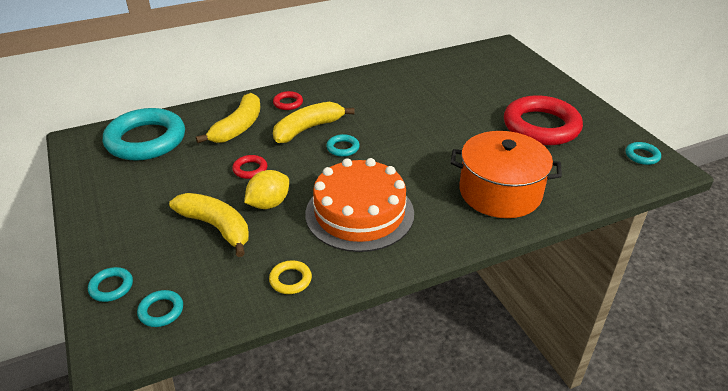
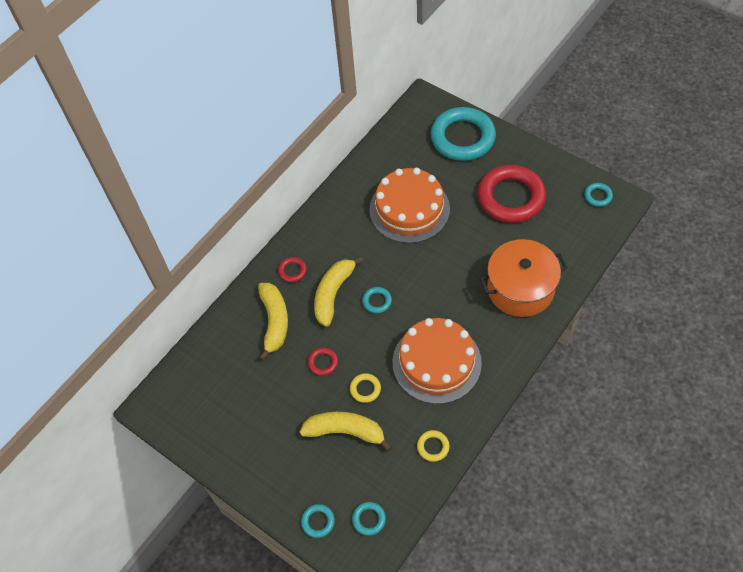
camera: 25 degrees left, 20 degrees up
turquoise ring [103,108,185,161] -> turquoise ring moved to [431,107,496,161]
yellow lemon [244,170,289,209] -> yellow ring [350,373,381,403]
none -> orange cake [369,168,450,243]

